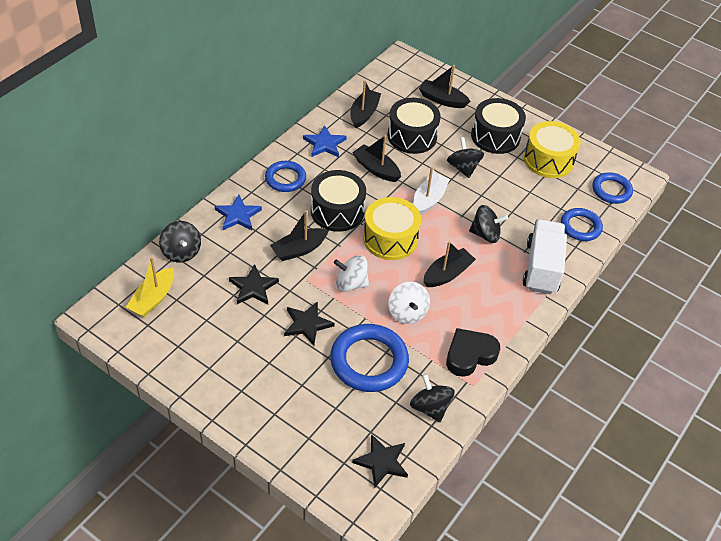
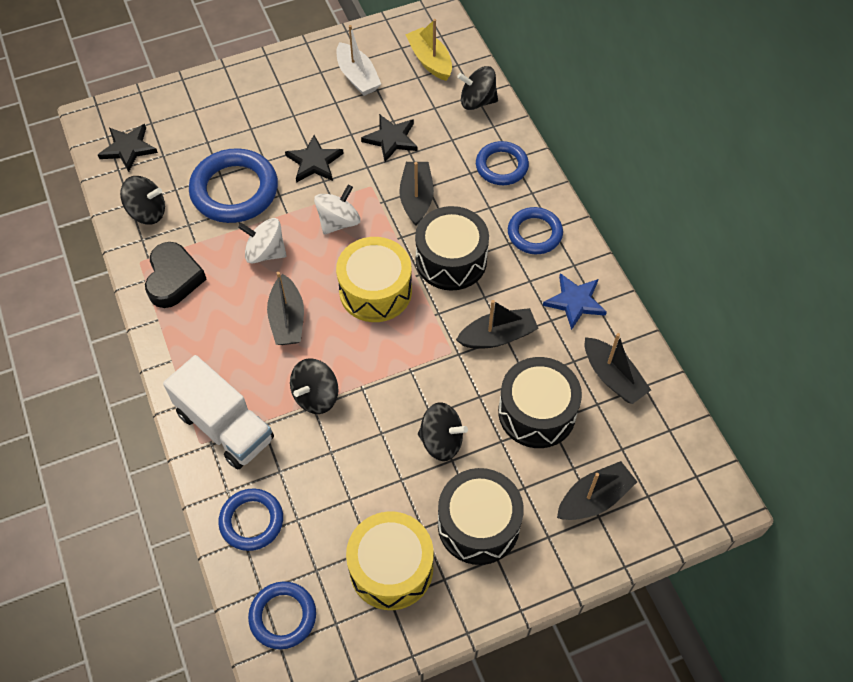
camera: 125 degrees right, 10 degrees up
blue star [215,195,262,230] -> blue ring [476,141,529,185]
white boat [413,167,450,215] -> white boat moved to [336,25,381,96]

